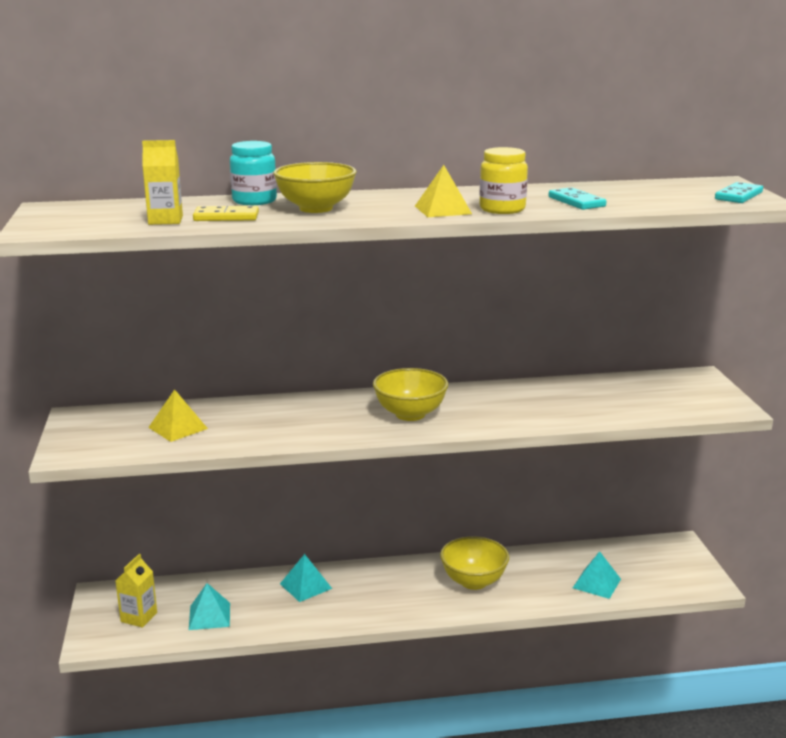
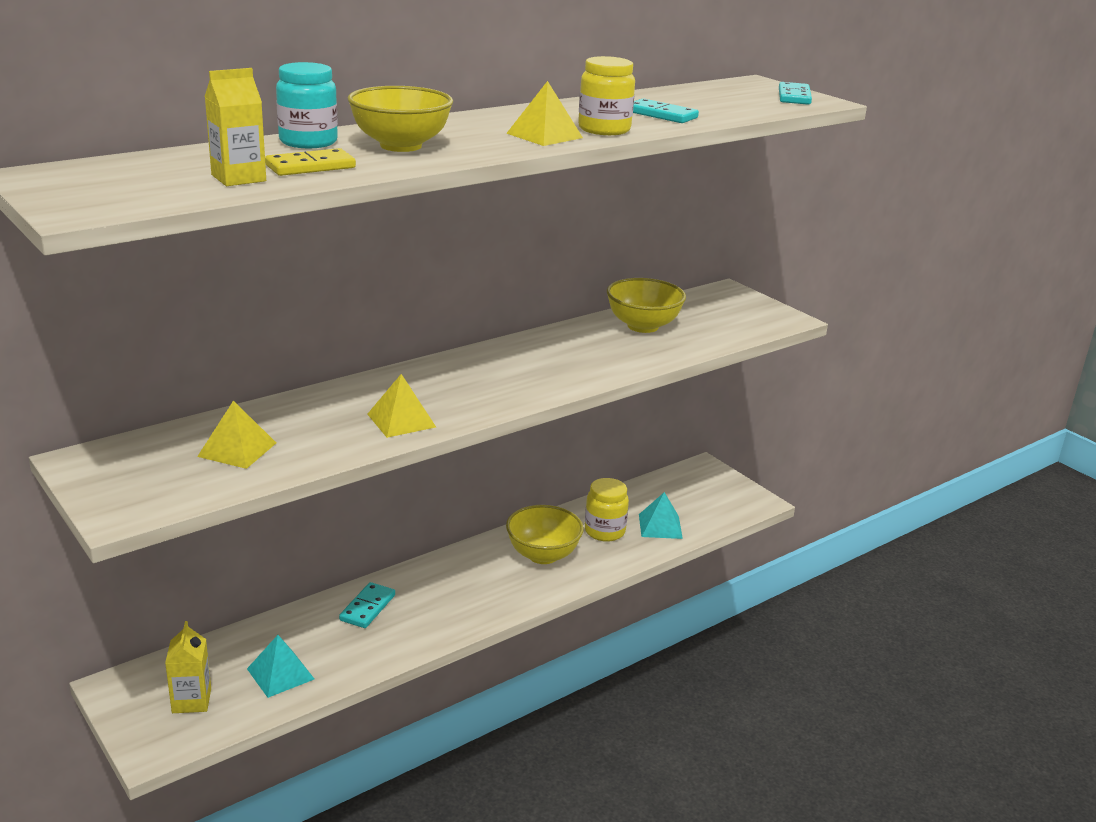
camera: 30 degrees left, 5 degrees up
turquoise pyramid [280,554,332,602] -> turquoise domino [339,582,395,628]
yellow bowl [373,368,448,421] -> yellow bowl moved to [607,278,686,333]
none -> yellow pyramid [367,374,436,438]
none -> yellow jar [585,478,629,542]

